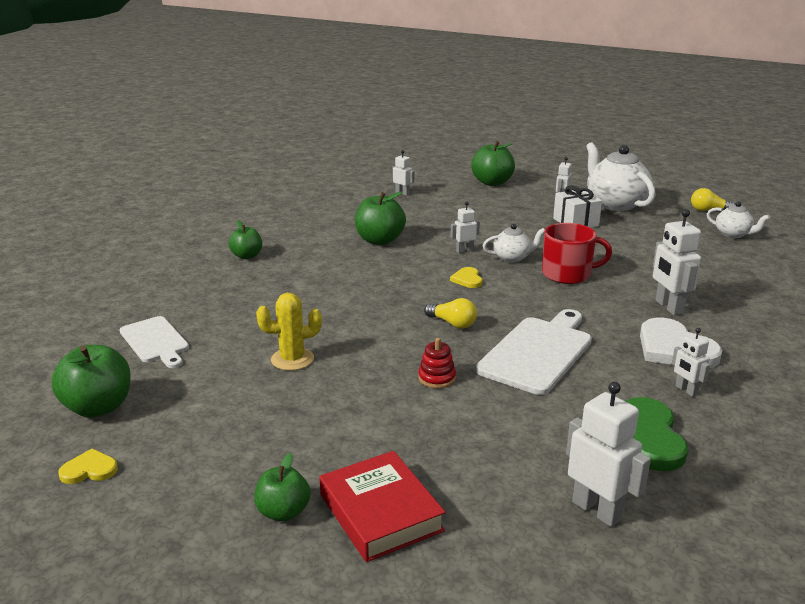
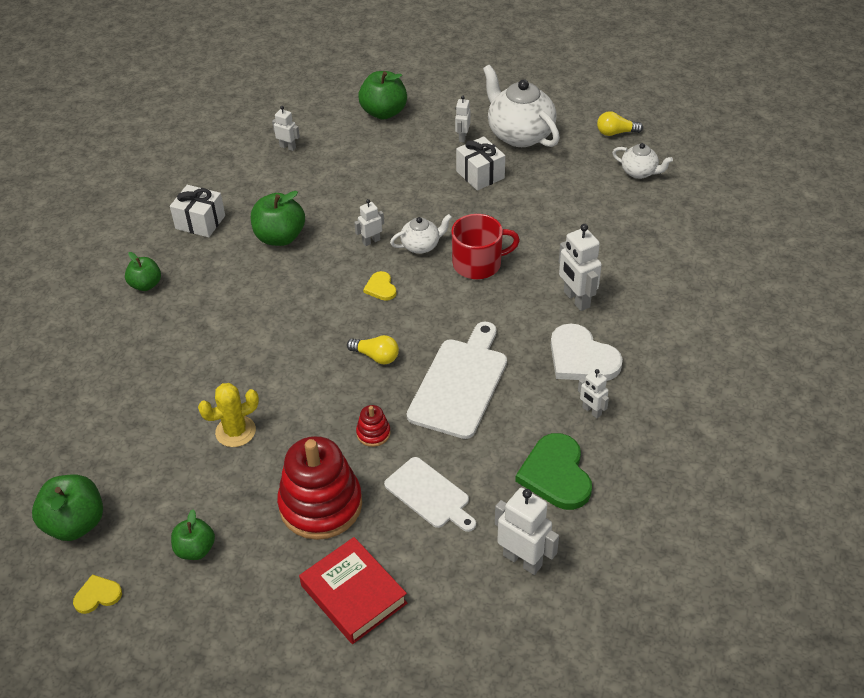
camera: 10 degrees left, 20 degrees up
white cutting board [119,316,189,368] -> white cutting board moved to [384,457,476,532]
green apple [254,453,311,521] -> green apple moved to [171,509,215,560]
none -> white gift [170,185,225,237]
none -> red stacking toy [277,436,362,540]

